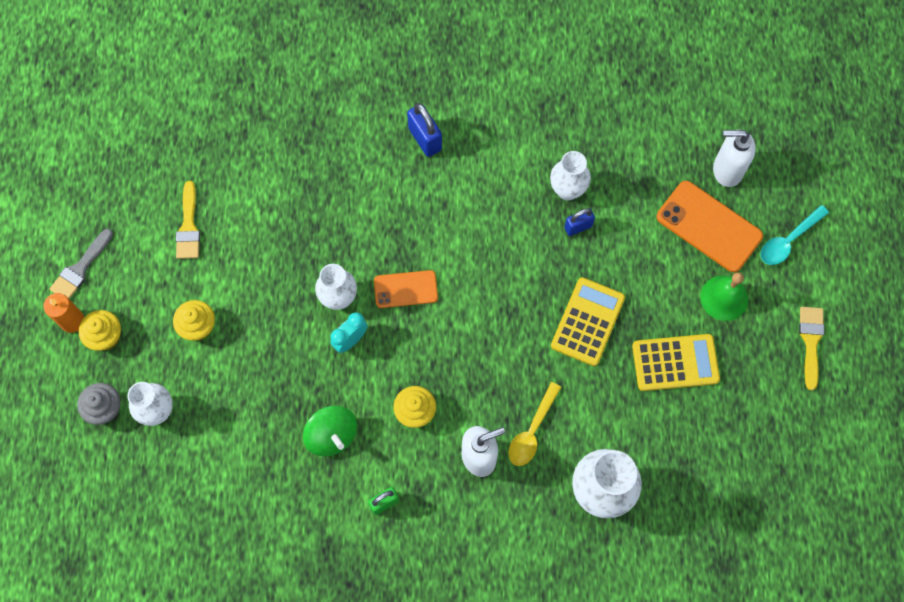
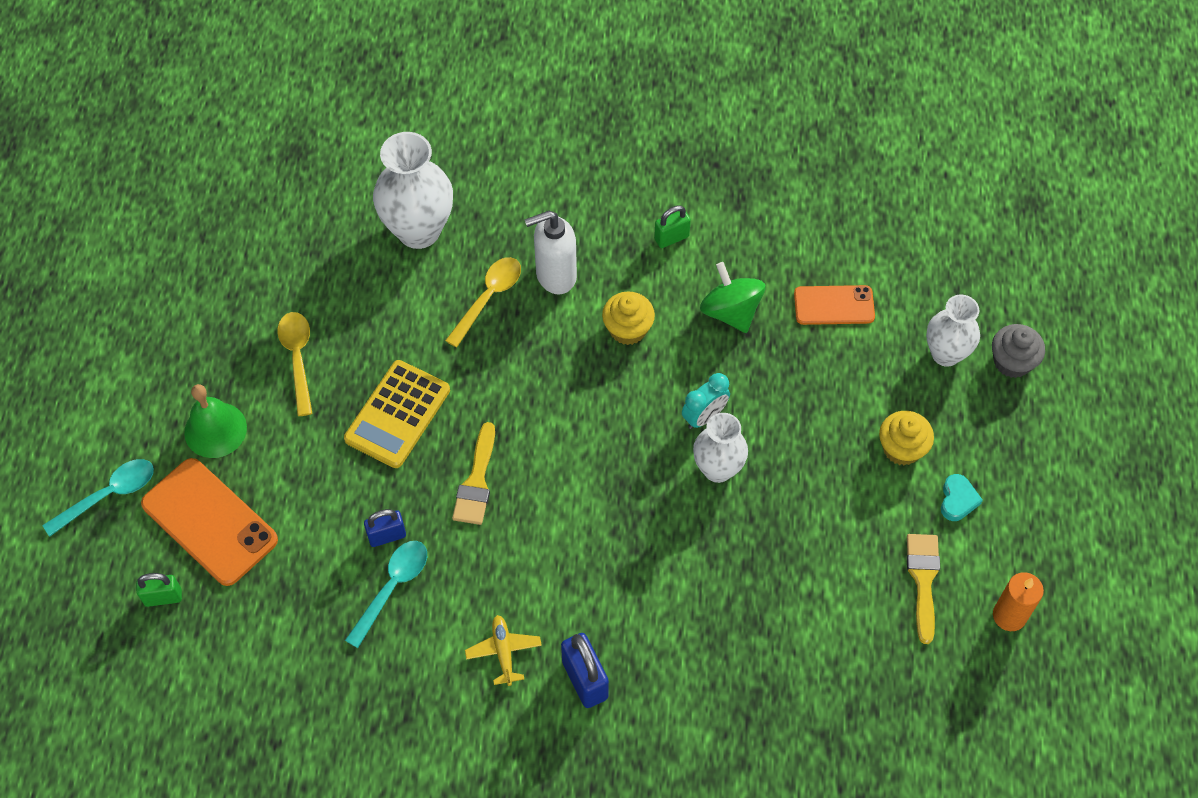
camera: 175 degrees left, 10 degrees down
orange candle [43,293,84,333] -> orange candle moved to [993,572,1044,631]
grey brush [49,229,113,299] -> none
yellow cupcake [79,310,121,351] -> none
orange phone [374,270,438,308] -> orange phone moved to [794,285,875,325]
white vase [550,151,591,200] -> turquoise spoon [345,541,427,648]
yellow calculator [632,334,720,391] -> yellow spoon [278,312,313,416]
white soap dispenser [713,130,756,187] -> green padlock [136,573,182,607]
yellow brush [799,307,824,390] -> yellow brush moved to [452,422,495,525]
none -> yellow plane [465,615,542,686]
none -> turquoise heart [941,474,983,521]

